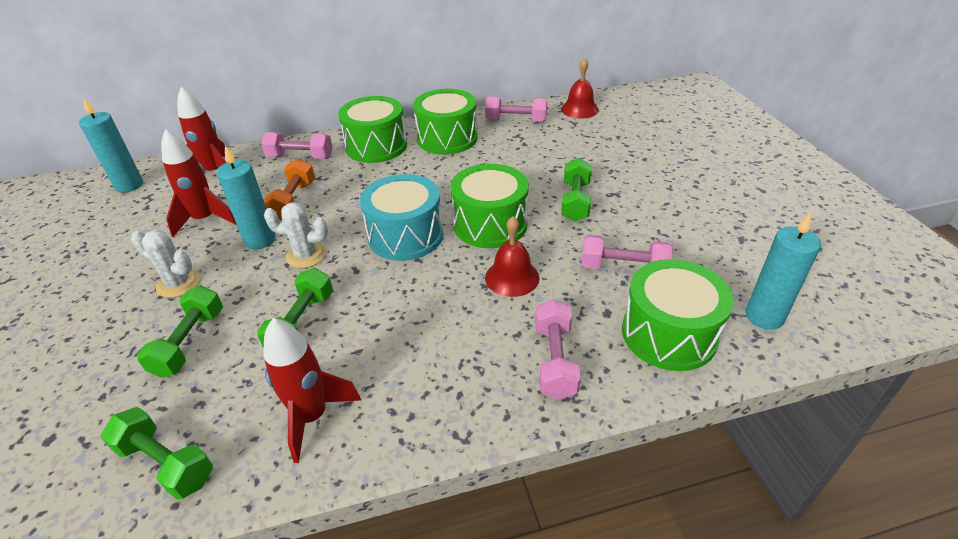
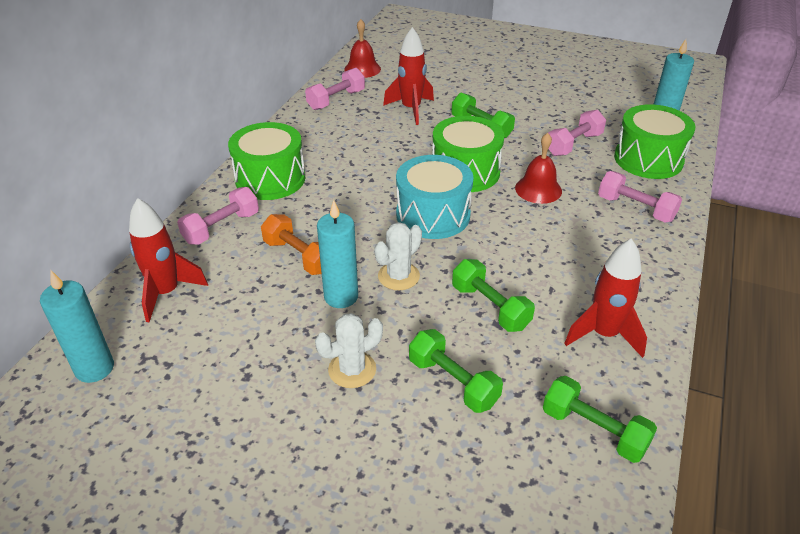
camera: 55 degrees left, 0 degrees up
green dumbbell [101,407,213,500] -> green dumbbell turned 60 degrees clockwise [543,376,657,463]
red rocket [161,129,236,237] -> red rocket moved to [383,27,434,125]
green drum [413,89,478,155] -> none

